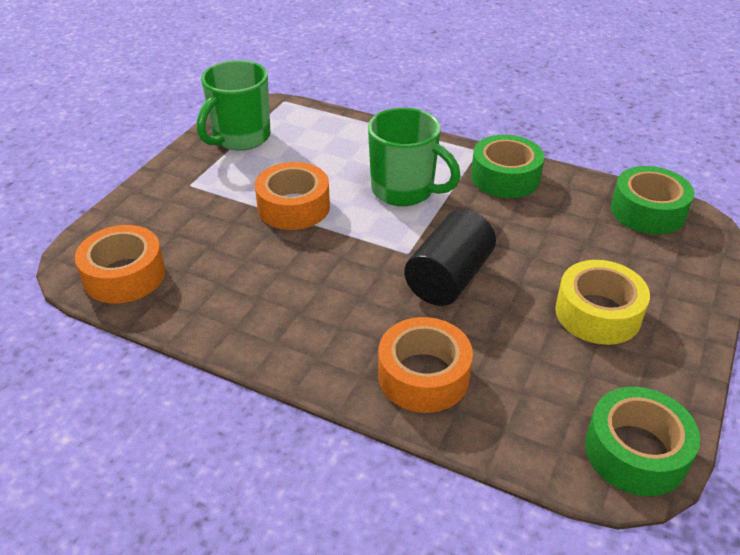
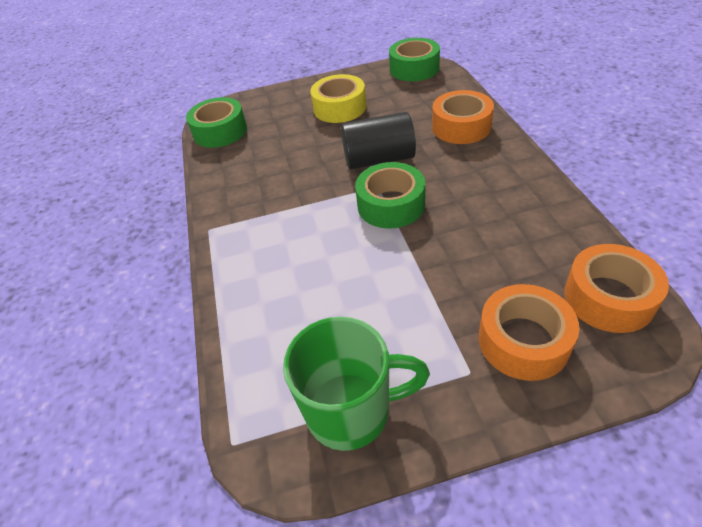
camera: 125 degrees left, 5 degrees up
orange tape [255,162,330,230] -> orange tape moved to [478,284,580,381]
green mug [368,108,461,206] -> none
green tape [471,135,544,198] -> green tape moved to [355,162,425,229]

